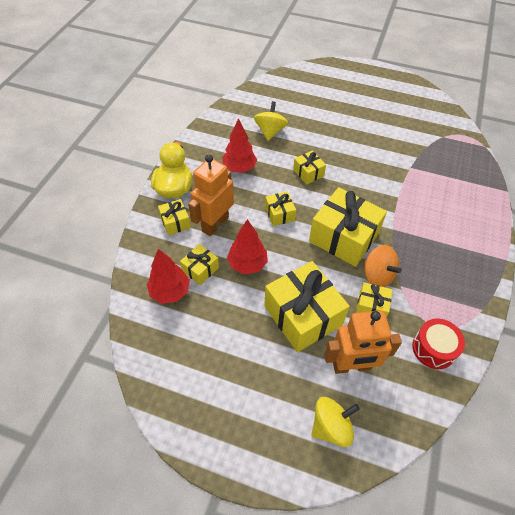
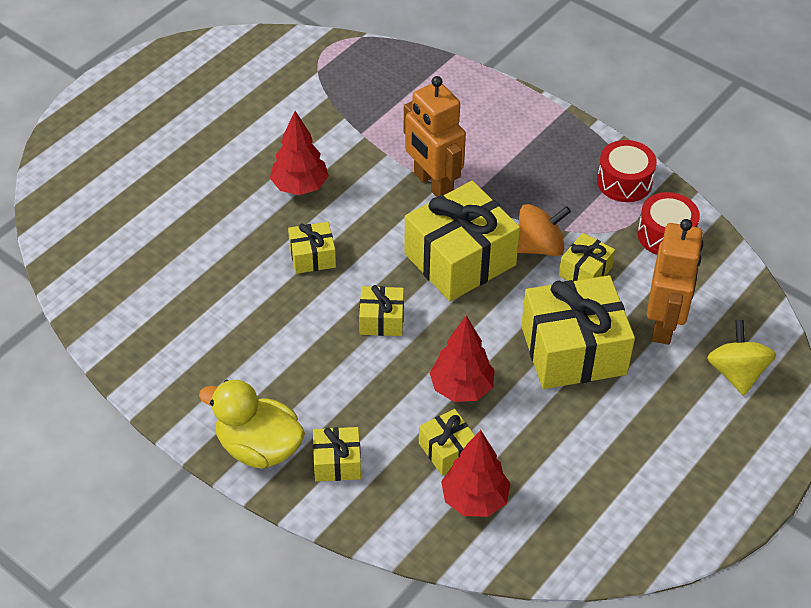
camera: 70 degrees left, 5 degrees down
orange robot [188,155,234,236] -> orange robot moved to [404,76,466,197]
red tree [223,118,257,173] -> red tree moved to [270,111,329,195]
yellow spinning top [254,101,288,141] -> none
none -> red drum [597,140,657,202]

